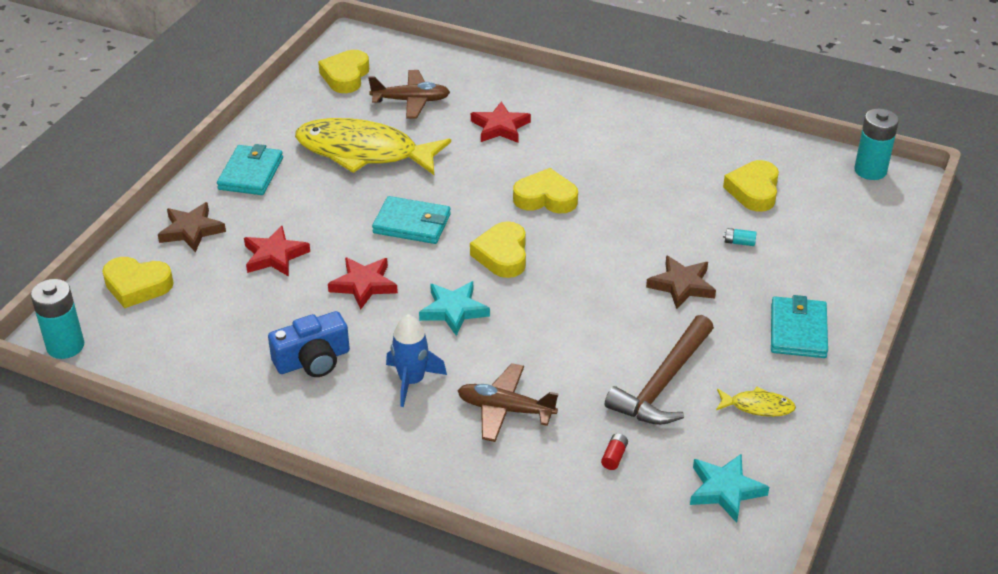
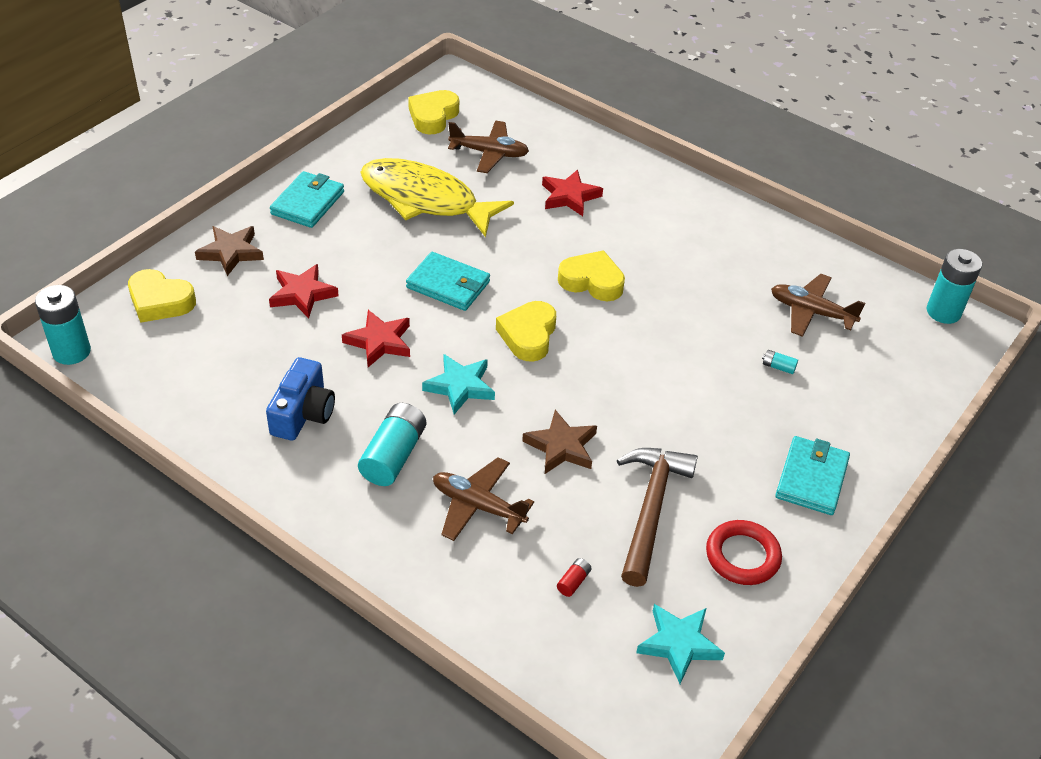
camera: 10 degrees right, 5 degrees up
blue camera [268,311,350,377] -> blue camera turned 60 degrees counterclockwise [266,357,335,441]
blue rocket [386,314,447,407] -> turquoise battery [358,403,426,486]
brown hammer [605,315,714,425] -> brown hammer turned 150 degrees clockwise [617,448,698,587]
brown star [646,255,716,309] -> brown star moved to [522,410,597,474]
yellow fish [716,387,796,417] -> red ring [706,520,782,585]
yellow heart [723,160,779,212] -> brown plane [771,274,866,337]

